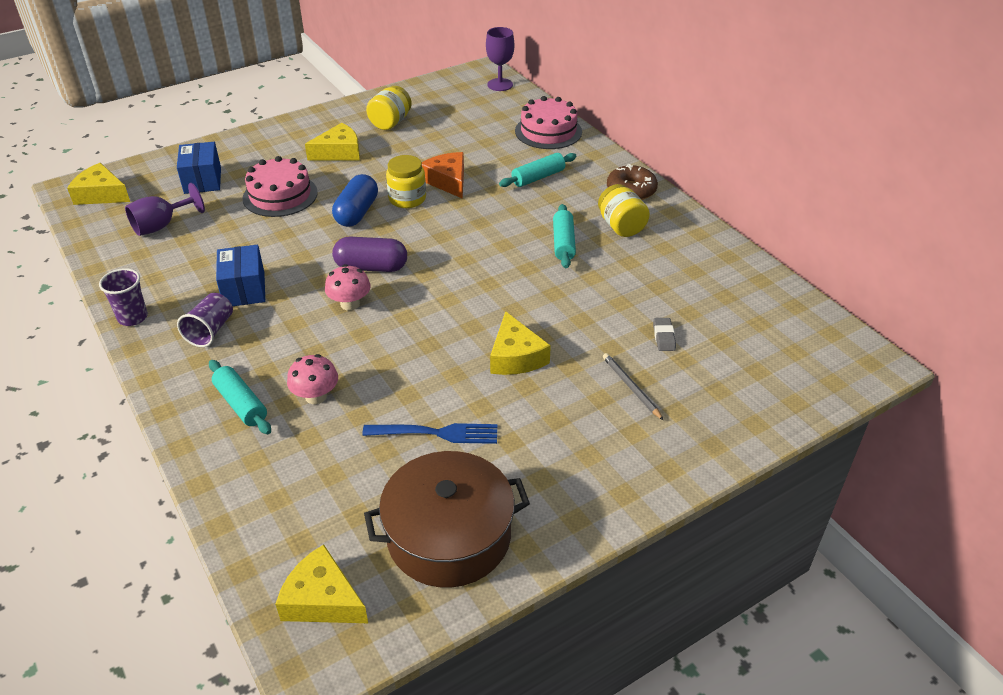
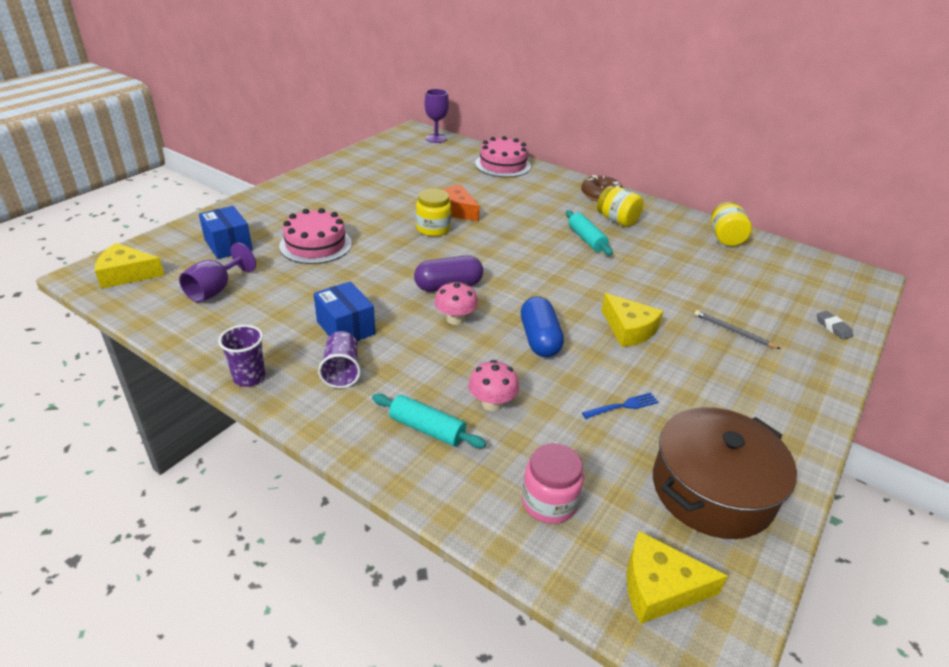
camera: 25 degrees left, 5 degrees down
yellow cheese [305,123,360,161] -> none
blue capsule [332,174,378,227] -> blue capsule moved to [521,296,564,357]
blue fork [362,423,498,444] -> blue fork [582,393,659,419], size x0.64
yellow jar [366,86,412,130] -> yellow jar moved to [711,202,752,246]
turquoise rolling pin [499,153,576,187] -> none
grey eraser [653,318,676,351] -> grey eraser moved to [817,311,853,340]
none -> pink jar [522,443,584,524]

